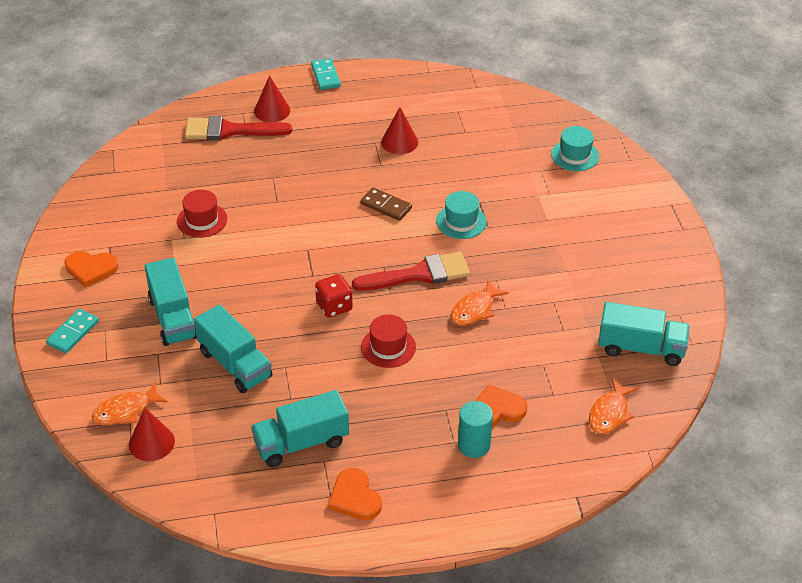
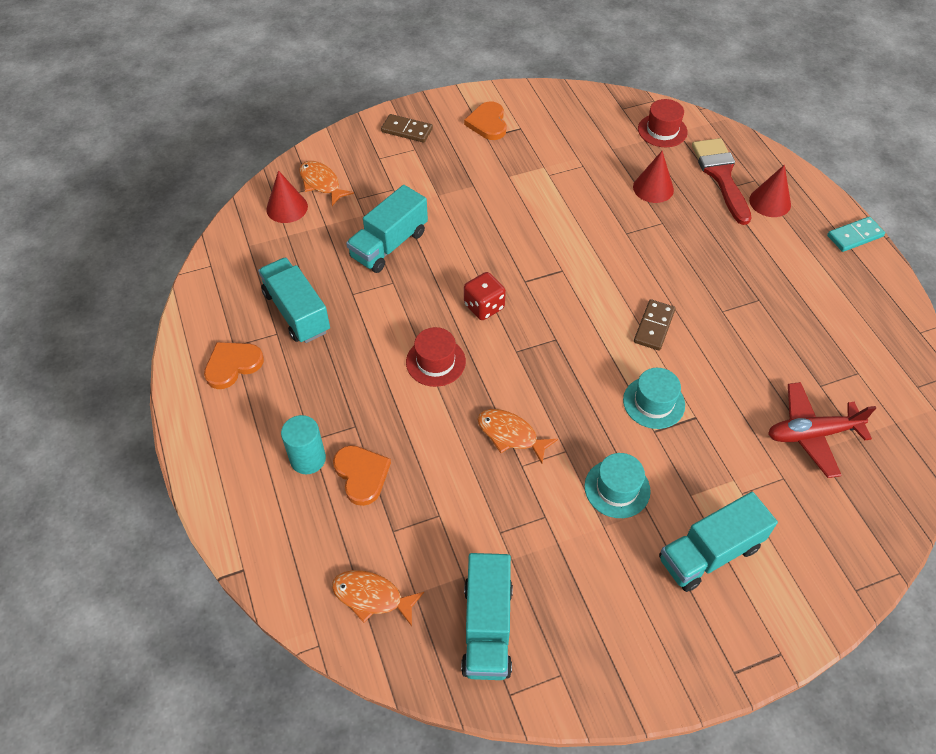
camera: 80 degrees right, 10 degrees up
turquoise domino [46,309,99,353] -> brown domino [381,114,433,143]
turquoise truck [145,258,197,346] -> turquoise truck moved to [659,492,778,592]
red hat [177,190,227,238] -> red hat moved to [638,99,688,147]
red brush [352,252,470,291] -> none
red cone [381,107,418,154] -> red cone moved to [633,151,674,203]
turquoise hat [551,126,599,171] -> turquoise hat moved to [585,453,651,518]
none -> red plane [768,382,876,478]

